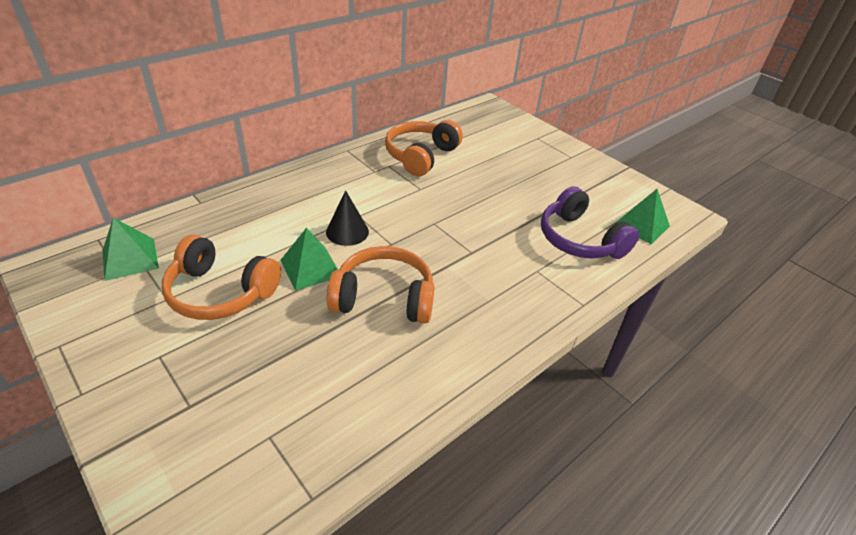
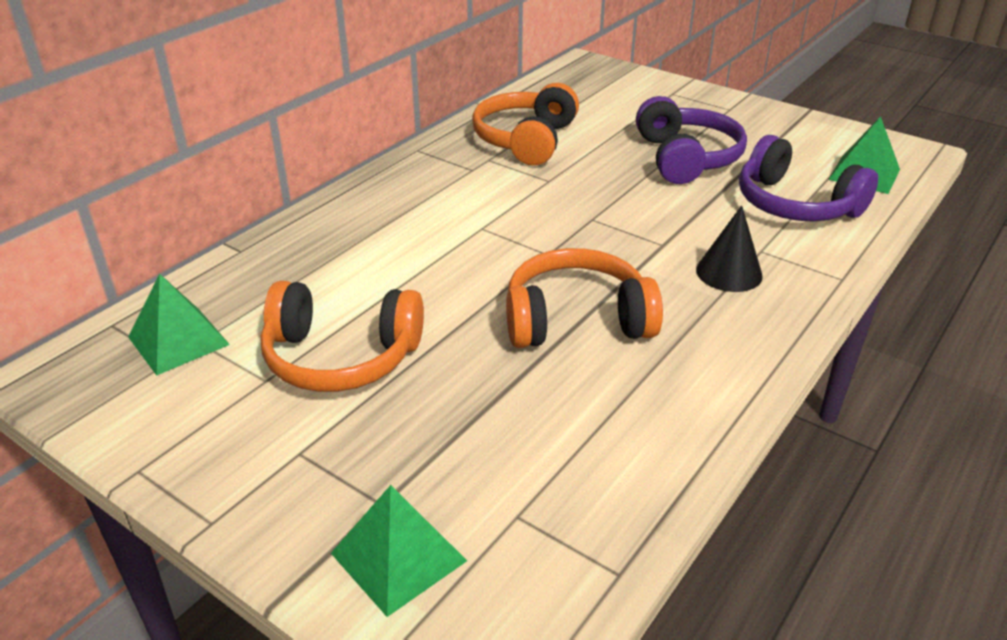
camera: 10 degrees left, 5 degrees down
green pyramid [281,228,338,291] -> green pyramid moved to [331,485,467,617]
black cone [326,190,369,246] -> black cone moved to [696,205,763,292]
none -> purple headphones [636,96,747,184]

